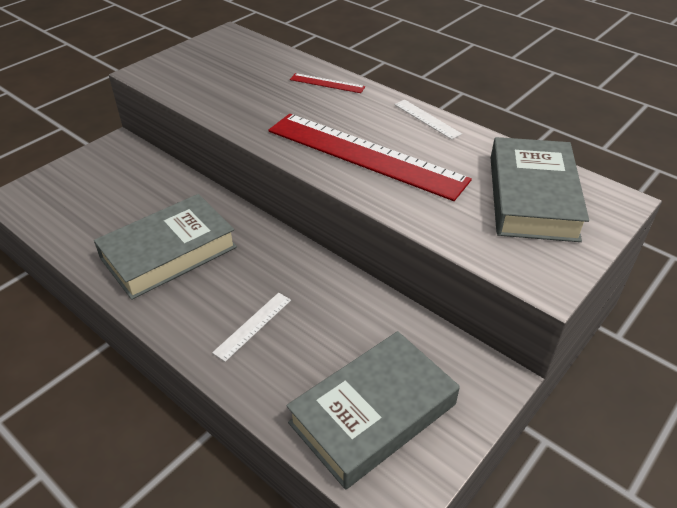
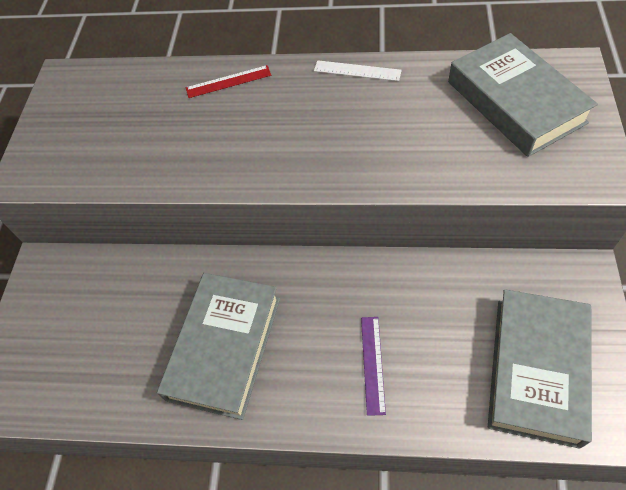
camera: 30 degrees left, 15 degrees up
white ruler [212,293,291,362] -> purple ruler [361,317,386,416]
red ruler [268,114,472,201] -> none

